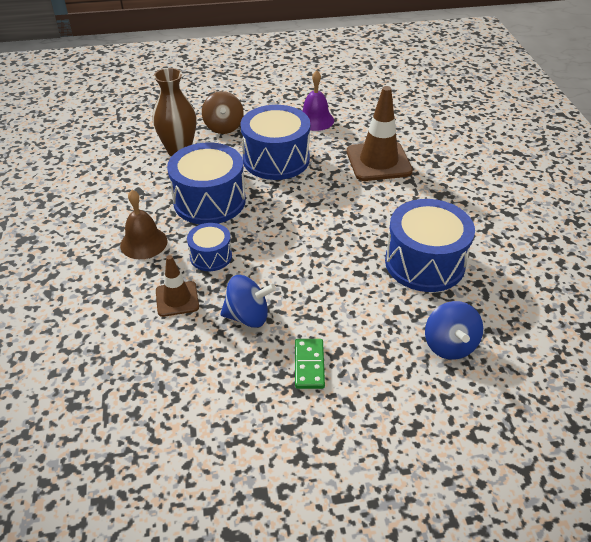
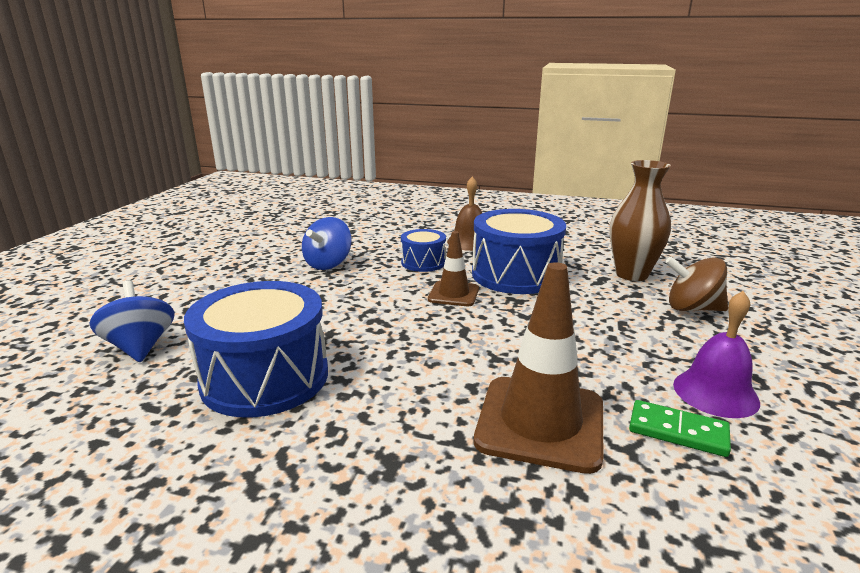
camera: 115 degrees right, 20 degrees down
brown traffic cone [156,255,199,317] -> brown traffic cone moved to [428,231,479,306]
blue drum [241,105,310,180] -> none
green domino [295,339,325,389] -> green domino moved to [629,400,731,457]
blue spinning top [425,301,483,360] -> blue spinning top turned 45 degrees clockwise [89,280,174,362]

